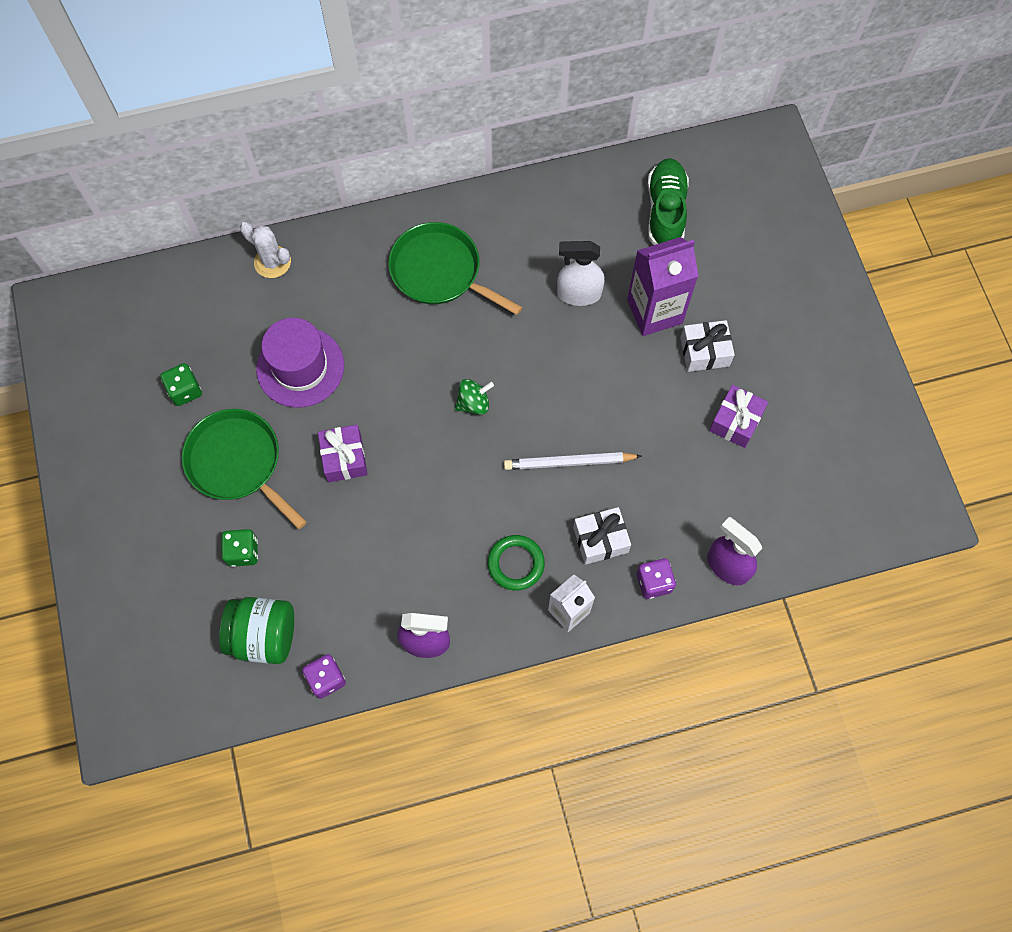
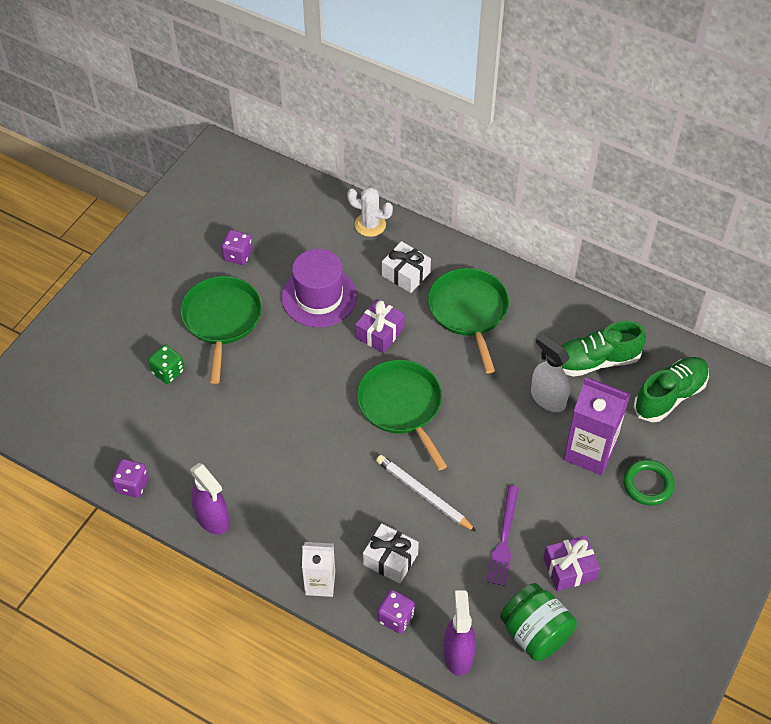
camera: 45 degrees right, 15 degrees down
green dice [160,363,202,406] -> purple dice [221,230,253,265]
green jar [219,597,294,664] -> green jar moved to [500,583,577,661]
white cactus [240,222,291,278] -> white cactus turned 60 degrees counterclockwise [347,187,393,237]
purple gift [318,425,368,482] -> purple gift moved to [355,299,405,353]
green spinning top [455,379,494,415] -> green pan [357,360,447,470]
green ring [487,535,545,590] -> green ring moved to [623,460,675,505]
white gift [680,320,735,372] -> white gift moved to [382,241,431,293]
none -> purple fork [487,485,519,586]
none -> green shoe [561,321,646,377]

